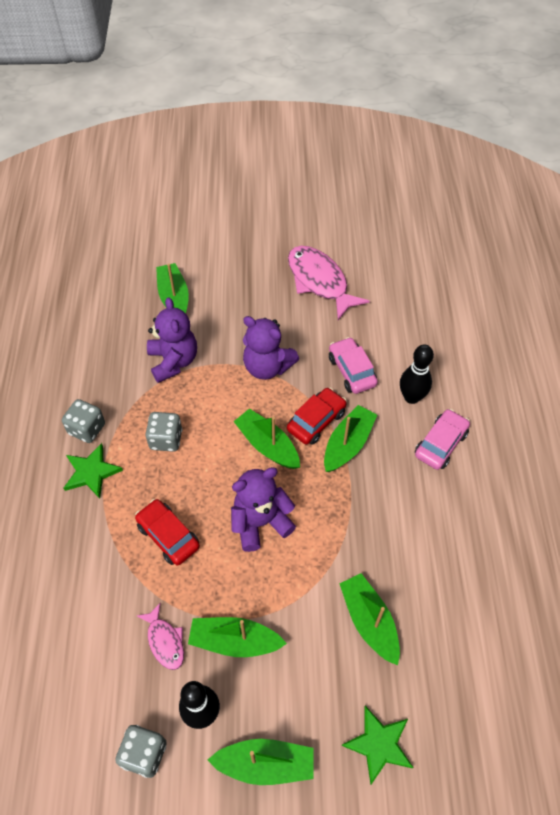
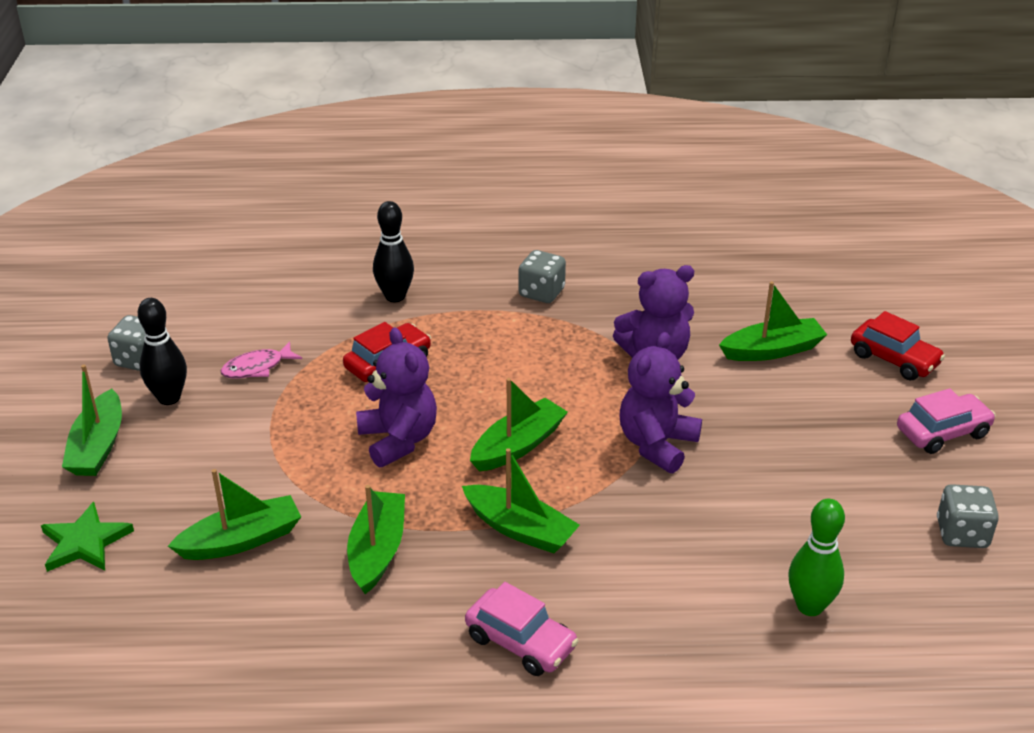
camera: 90 degrees right, 20 degrees down
green star [64,443,123,499] -> none
grey dice [145,412,182,452] -> grey dice moved to [937,484,999,548]
green boat [188,617,287,657] -> green boat moved to [347,485,405,594]
red car [287,388,347,445] -> red car moved to [851,311,945,380]
pink fish [288,246,370,320] -> none
pink car [329,337,378,394] -> pink car moved to [897,388,996,454]
black bowling pin [400,345,434,404] -> black bowling pin moved to [373,201,414,302]
none -> green bowling pin [788,499,845,616]

